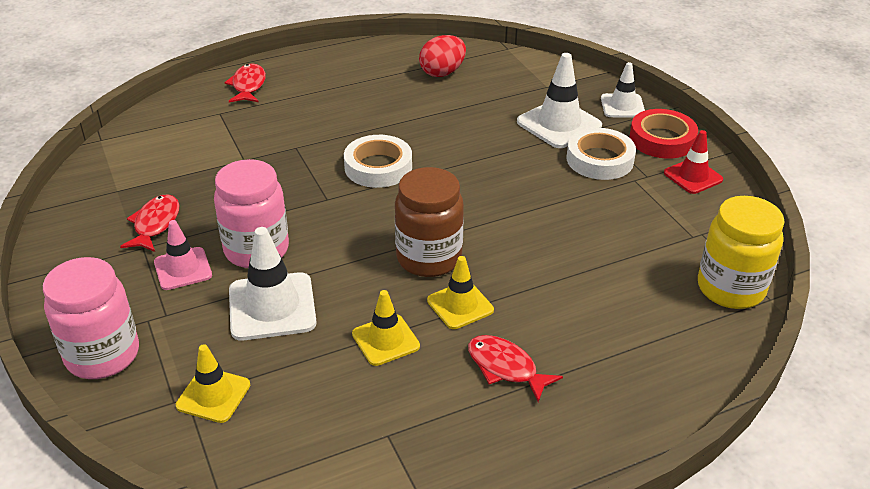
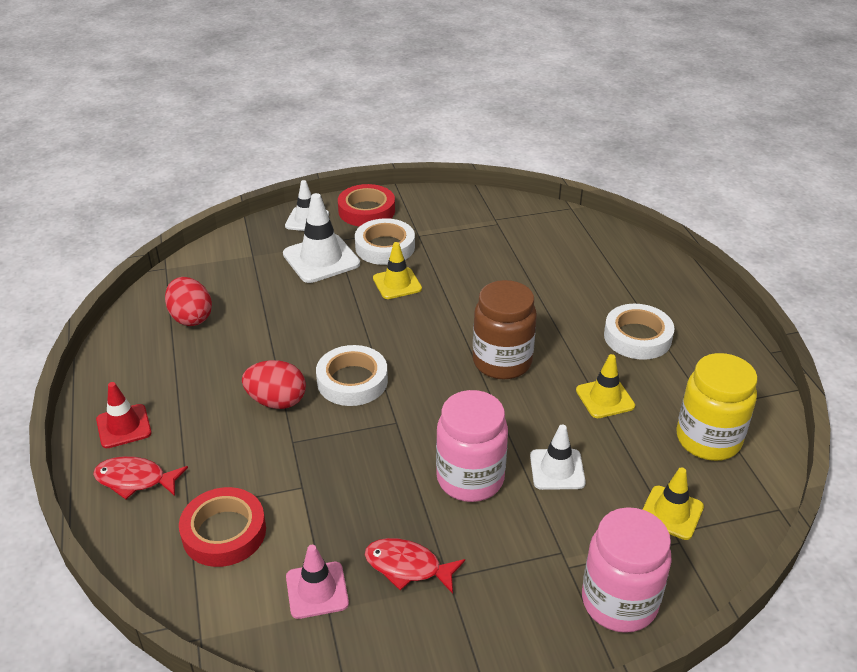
camera: 80 degrees left, 0 degrees up
pink traffic cone [154,220,212,290] -> pink traffic cone moved to [286,545,349,619]
white traffic cone [229,227,317,340] -> white traffic cone [530,425,586,490], size x0.64
yellow traffic cone [427,256,494,329] -> yellow traffic cone moved to [373,242,422,299]
red fish [468,335,563,402] -> white tape [604,304,674,360]
red traffic cone [664,130,723,194] -> red traffic cone moved to [96,382,152,448]
yellow jar [698,196,785,309] -> yellow jar moved to [676,353,758,461]
none -> red tape [179,487,266,567]
none -> red egg [242,360,306,409]

